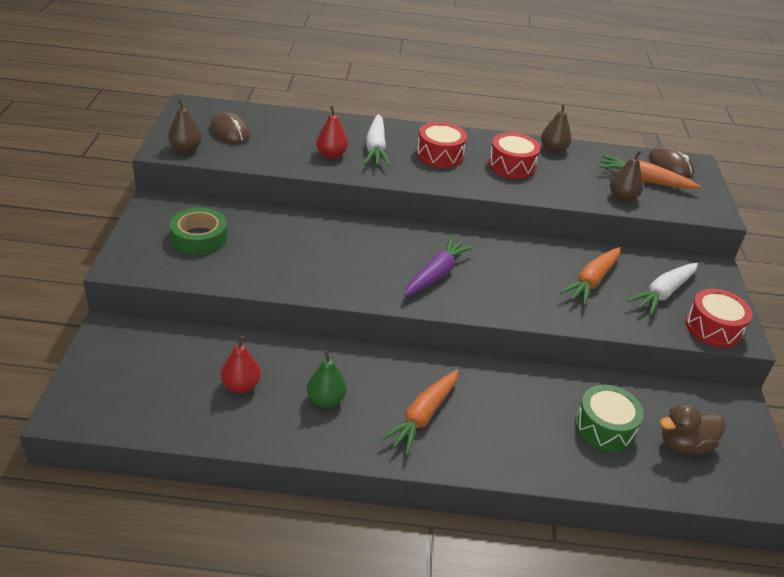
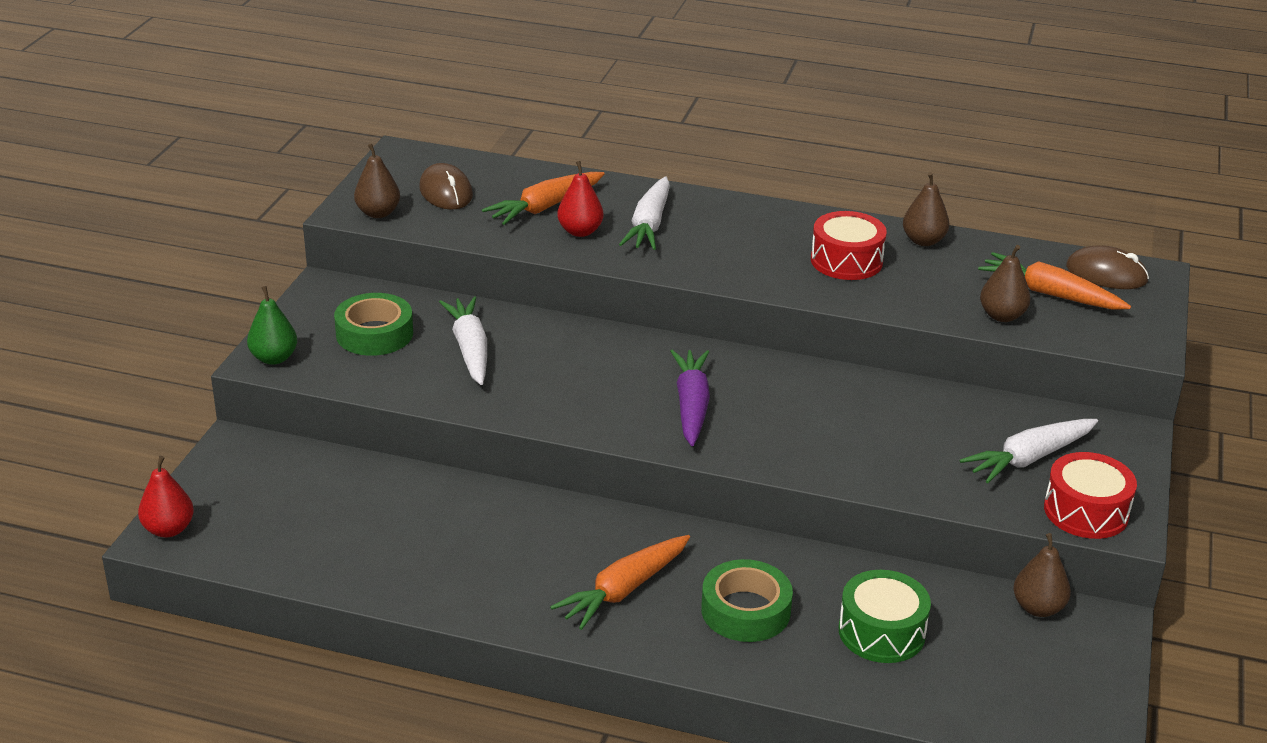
camera: 15 degrees right, 5 degrees down
red pear [221,336,261,393] -> red pear moved to [138,456,194,538]
green pear [307,350,347,407] -> green pear moved to [247,286,297,365]
purple carrot [404,236,475,297] -> purple carrot turned 45 degrees counterclockwise [670,350,710,446]
red drum [417,122,467,168] -> none
orange carrot [560,247,620,306] -> orange carrot moved to [482,172,605,225]
brown mouse [649,145,694,178] -> brown mouse turned 45 degrees counterclockwise [1066,245,1149,289]
brown duck [660,403,726,454] -> none
none -> white carrot [439,296,487,385]
none -> green tape [701,559,793,642]
none -> brown pear [1013,533,1071,617]

